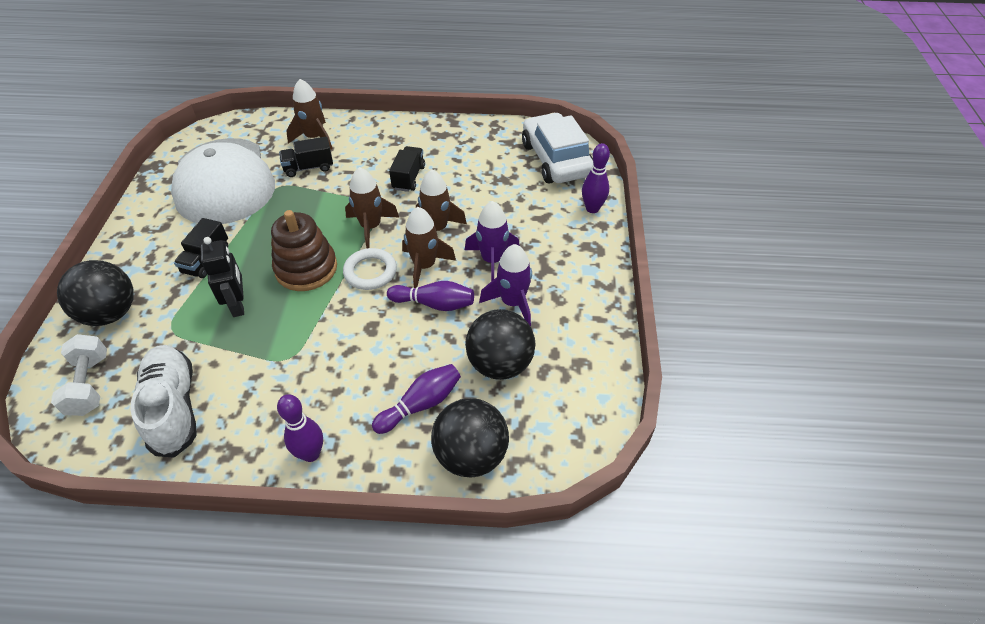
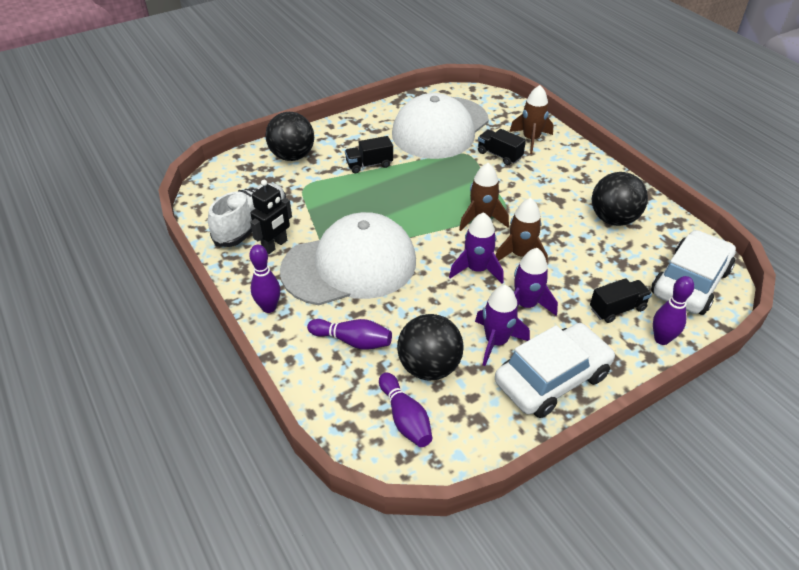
camera: 55 degrees right, 5 degrees down
white dumbbell [51,334,107,416] -> none
black robot [200,237,244,317] -> black robot moved to [250,180,292,254]
brown stacking toy [271,210,337,291] -> none
white ring [343,248,397,290] -> none
purple bowling pin [387,281,474,311] -> purple bowling pin moved to [379,372,432,447]
black truck [389,146,425,192] -> black truck moved to [590,278,652,323]
brown rocket [402,207,456,288] -> purple rocket [449,212,503,284]
black ball [431,398,509,478] -> black ball moved to [592,172,648,226]
none -> white cap [280,212,416,305]
none -> white car [495,323,615,418]

